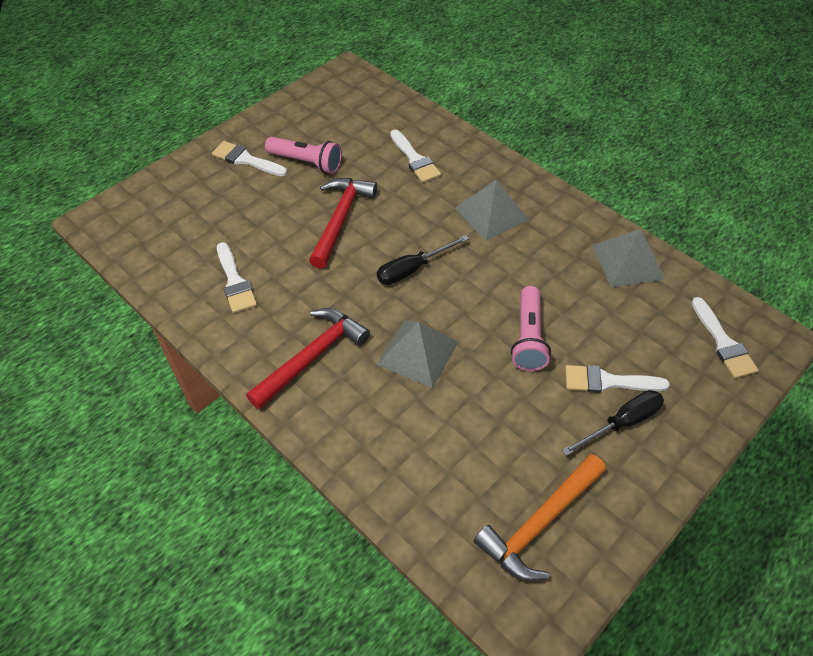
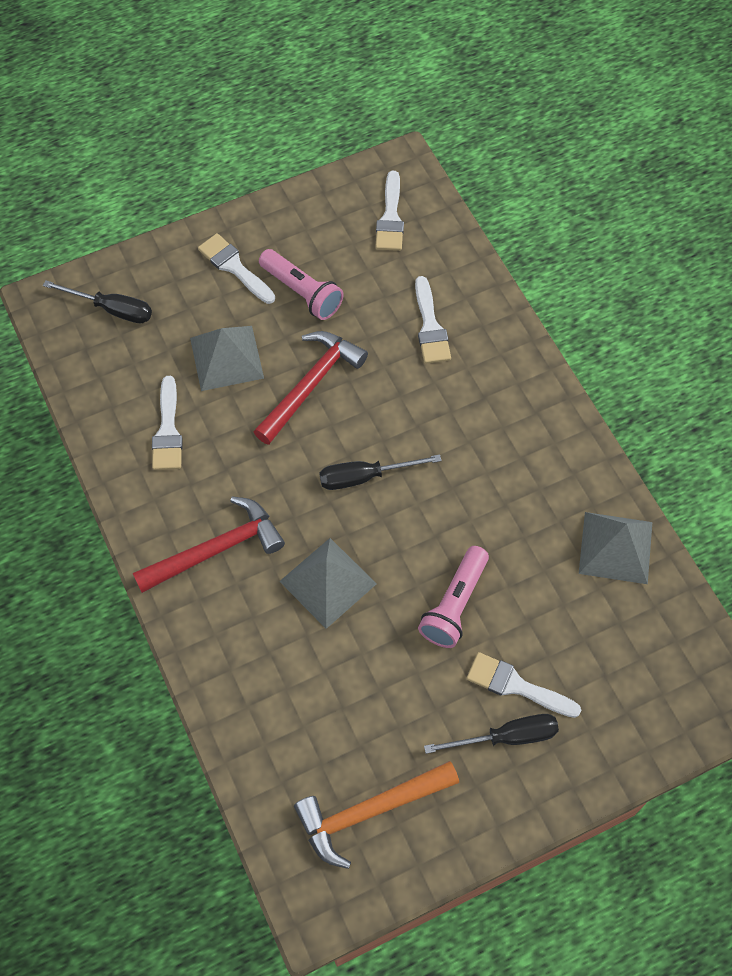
camera: 20 degrees right, 10 degrees up
grey pyramid [455,180,529,241] -> grey pyramid moved to [190,326,264,391]
white brush [692,297,759,378] -> white brush moved to [375,171,404,251]
none -> black screwdriver [43,280,152,323]

